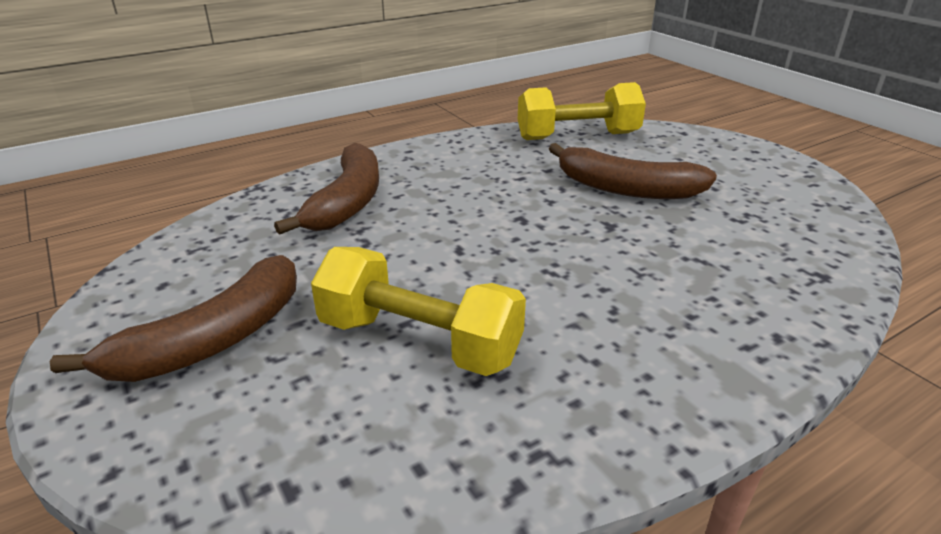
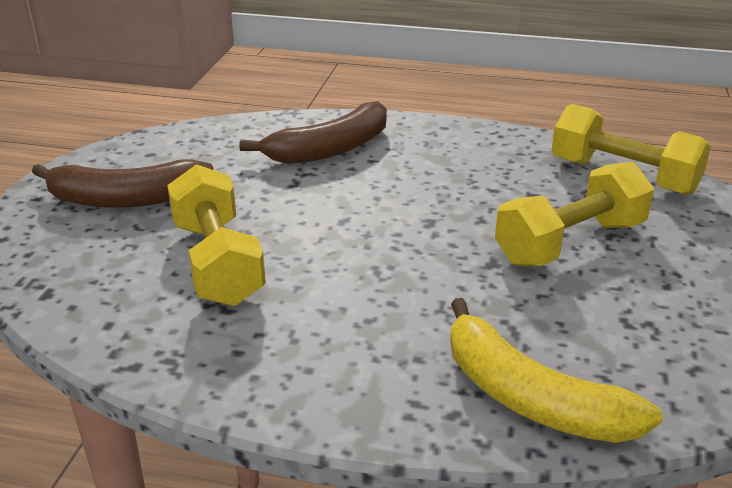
camera: 45 degrees right, 0 degrees up
brown banana [549,143,717,199] -> yellow dumbbell [495,162,654,266]
none -> yellow banana [450,298,663,443]

